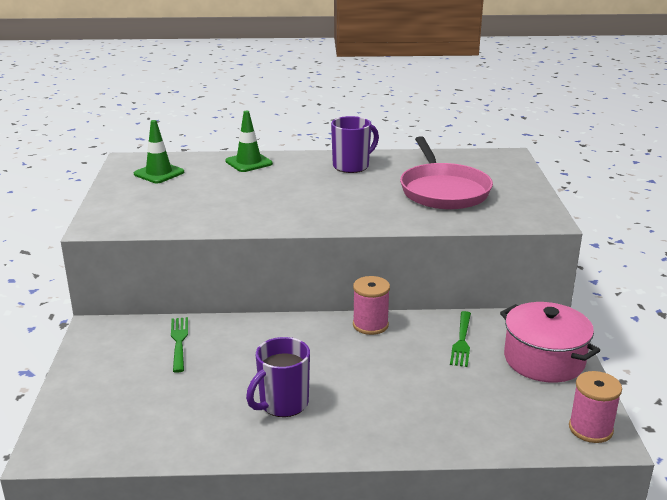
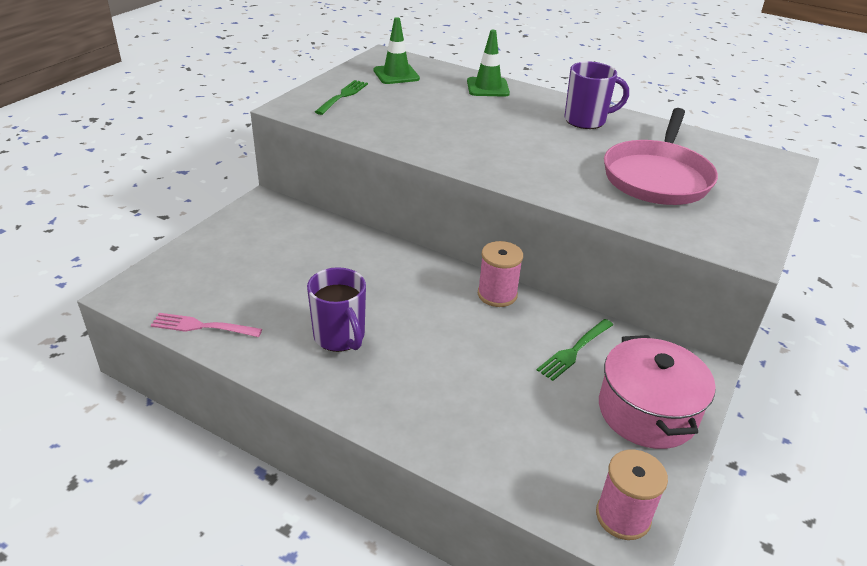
camera: 30 degrees right, 10 degrees up
green fork [171,317,188,373] -> green fork moved to [315,80,368,115]
purple mug [246,337,310,417] -> purple mug turned 105 degrees counterclockwise [307,267,366,352]
none -> pink fork [151,313,262,337]

